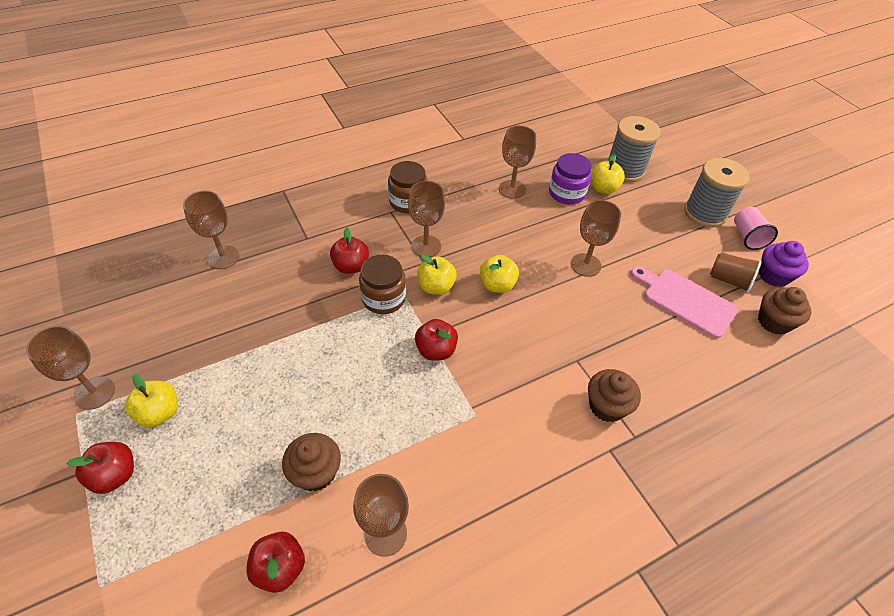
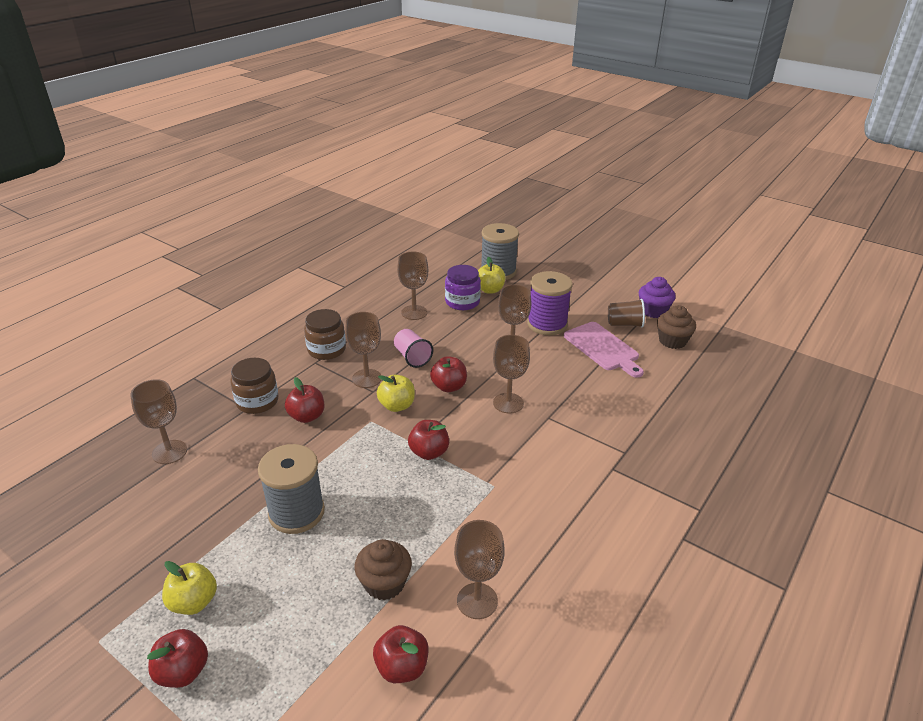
camera: 25 degrees left, 15 degrees down
brown goblet [26,326,115,410] -> brown goblet moved to [493,335,530,414]
brown jar [359,255,406,314] -> brown jar moved to [230,358,279,414]
yellow apple [480,255,519,293] -> red apple [430,356,467,392]
brown cupcake [588,369,641,422] -> none
pink cutting board [631,266,738,338] -> pink cutting board turned 135 degrees counterclockwise [564,322,644,378]
grey spool [684,158,750,228] -> grey spool moved to [258,444,325,534]
pink cup [734,207,778,250] -> pink cup moved to [394,329,433,368]
none -> purple spool [527,271,573,335]

